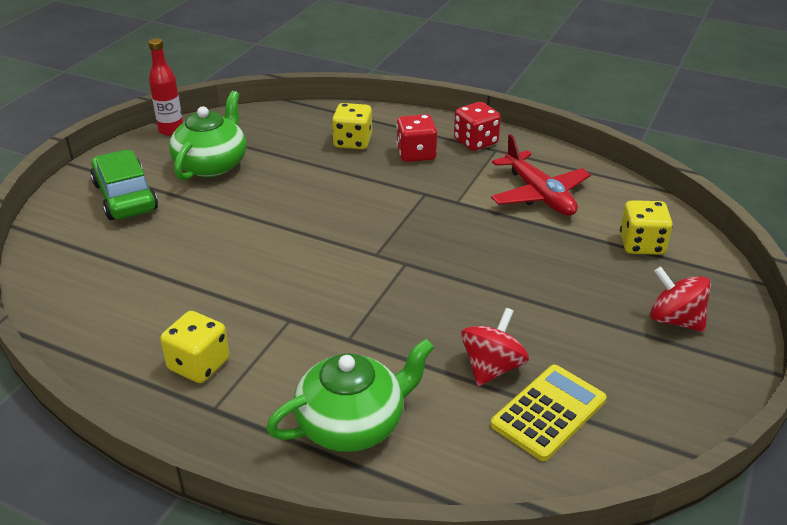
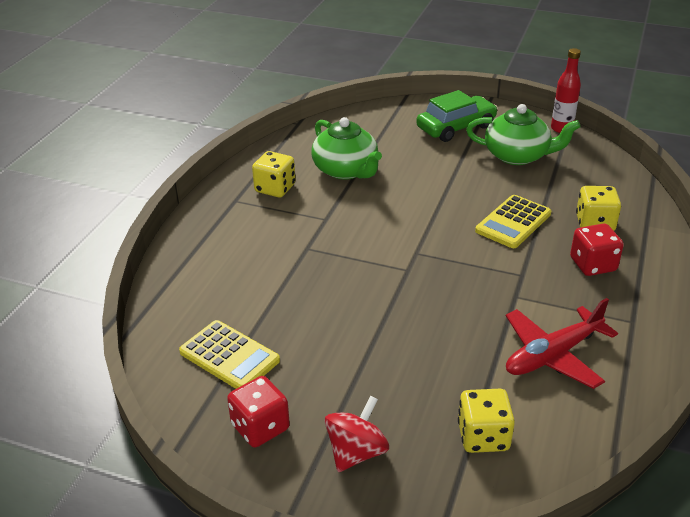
camera: 85 degrees right, 0 degrees up
green teapot [266,339,434,452] -> green teapot moved to [311,117,382,179]
red dice [454,102,501,151] -> red dice moved to [227,376,290,447]
red spinning top [461,308,529,386] -> none
none -> yellow calculator [475,195,551,248]

